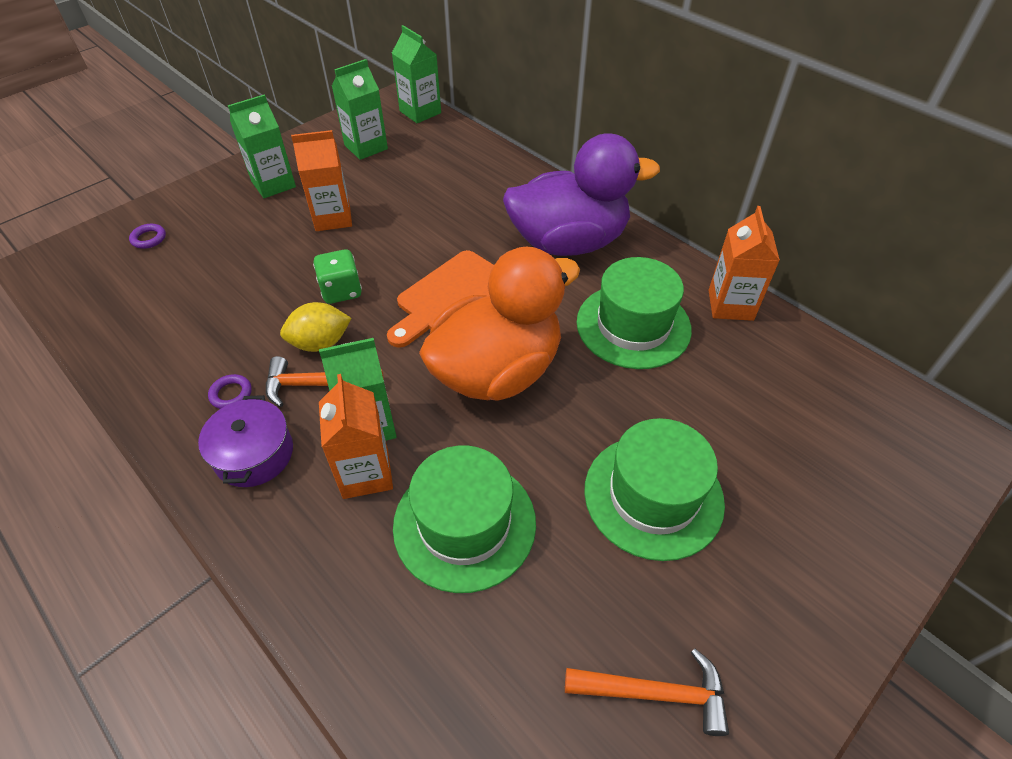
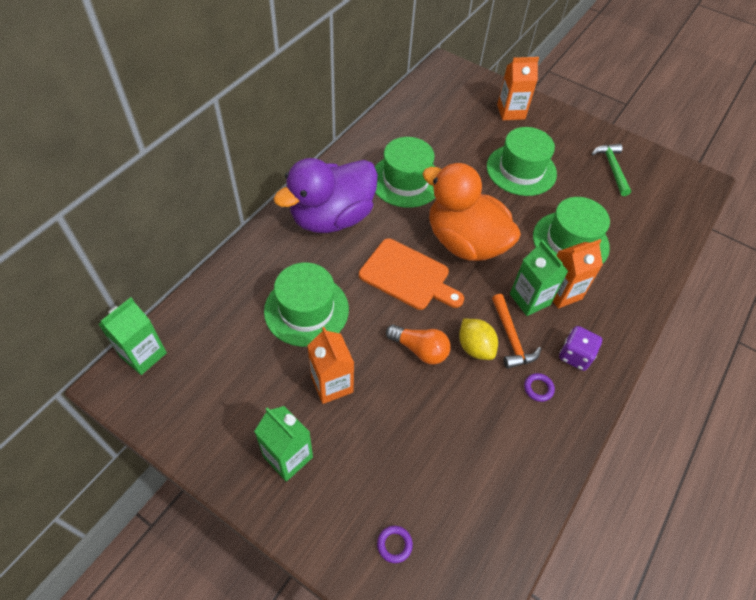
camera: 105 degrees left, 5 degrees up
purple pot [198,395,293,487] -> purple dice [559,326,602,371]
green dice [313,249,362,304] -> orange light bulb [386,324,450,364]
green carton [332,59,388,160] -> none
purple duck [503,133,660,256] -> purple duck turned 105 degrees counterclockwise [273,158,378,233]
orange hammer [565,649,729,736] -> green hammer [592,144,631,196]
orange carton [709,206,780,321] -> orange carton moved to [497,57,539,120]
none -> green hat [264,263,349,347]

